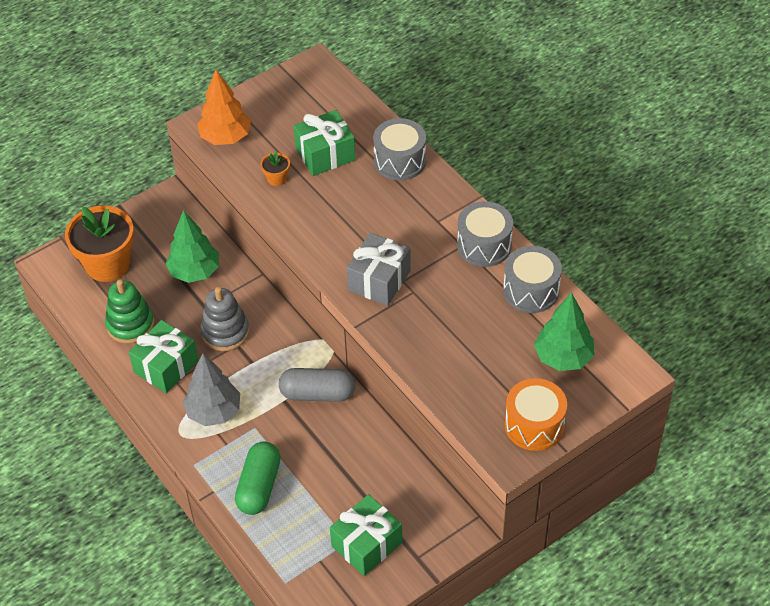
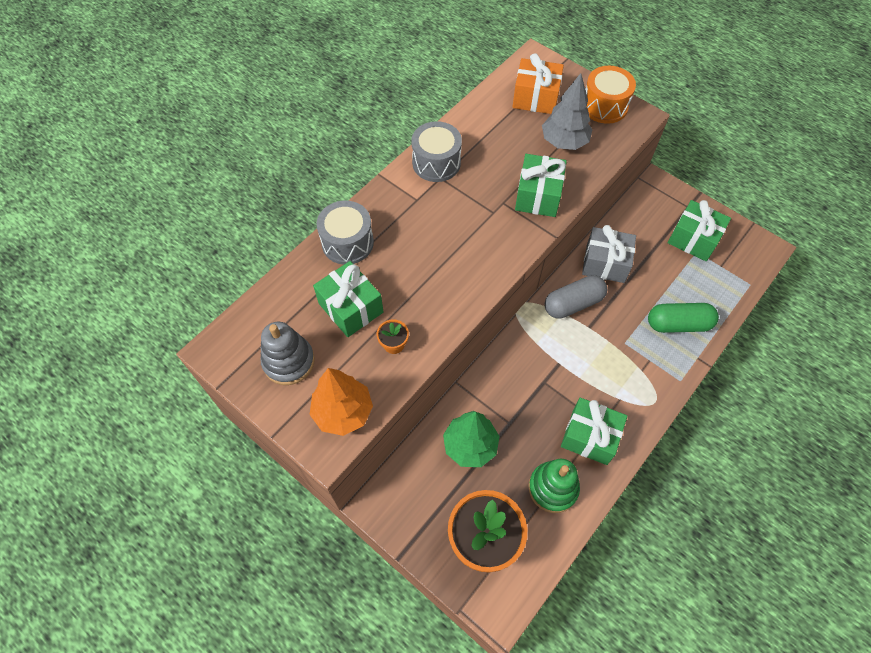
camera: 105 degrees left, 10 degrees up
grey tree [183,353,240,426] -> grey tree moved to [542,73,593,150]
grey stacking toy [200,287,249,351] -> grey stacking toy moved to [260,322,315,385]
grey capsule [279,368,355,402] -> grey capsule turned 75 degrees clockwise [545,275,607,319]
grey gift [347,233,411,306] -> grey gift moved to [582,225,636,283]
grey drum [503,246,562,313] -> none
green tree [534,293,594,371] -> orange gift [512,53,564,114]
none -> green gift [515,154,567,217]

